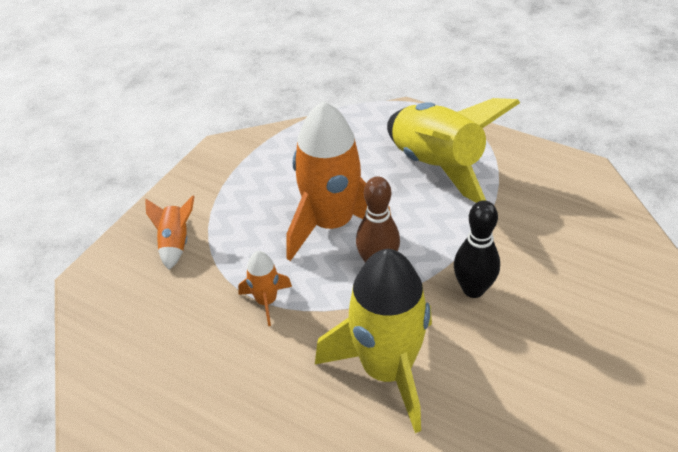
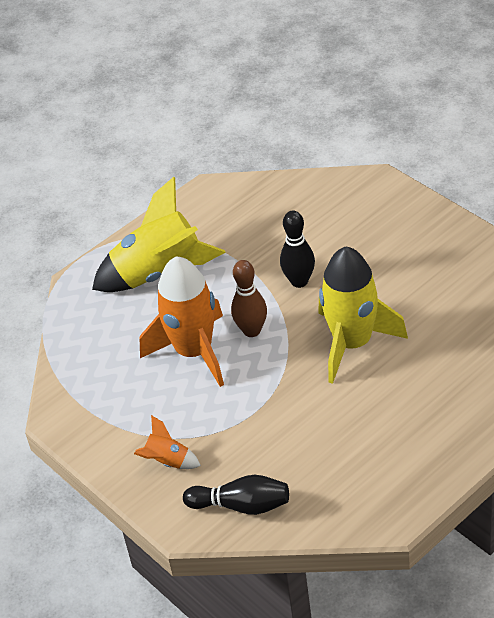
camera: 70 degrees left, 0 degrees up
orange rocket [238,251,292,326] -> none
none -> black bowling pin [183,475,289,515]

